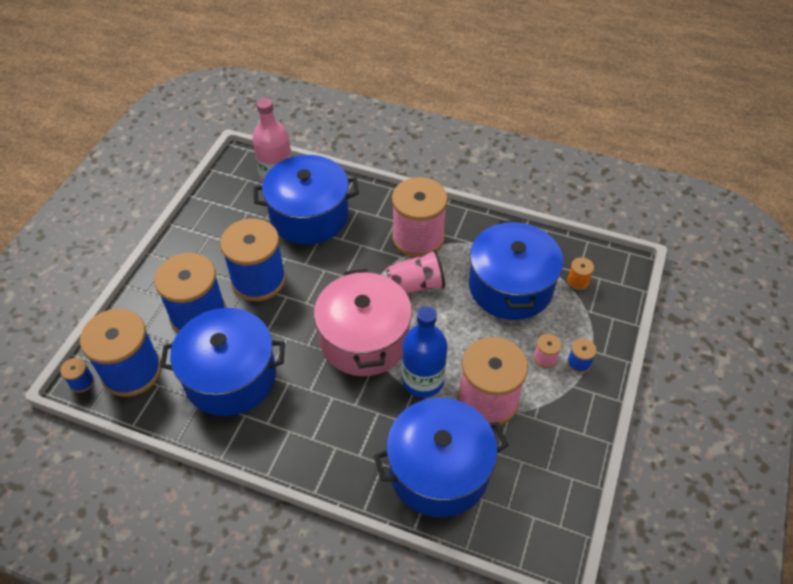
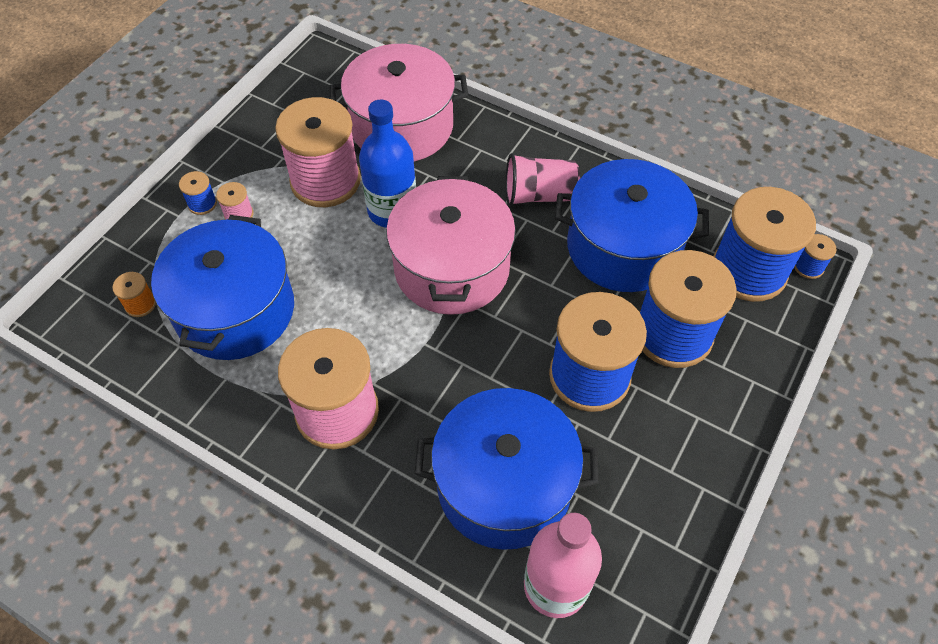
camera: 170 degrees left, 5 degrees up
blue pot [374,398,508,517] -> pink pot [330,44,468,161]
pink cup [386,250,445,293] -> pink cup moved to [506,153,580,206]

